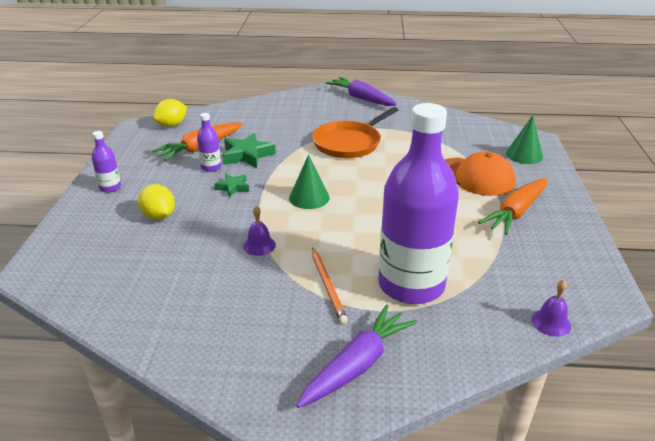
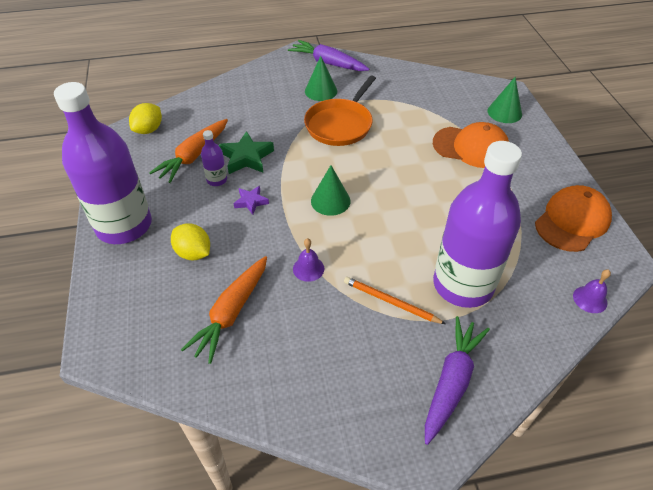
camera: 15 degrees left, 15 degrees up
purple bottle [92,131,121,193] -> purple bottle [54,82,152,244], size x2.50
green star [214,174,249,197] -> purple star [233,186,269,215]
orange pencil [312,247,348,324] -> orange pencil turned 150 degrees clockwise [344,277,445,324]
orange carrot [478,178,547,235] -> orange carrot moved to [181,256,267,364]
none -> green cone [305,56,337,101]
none -> orange cap [535,185,612,252]

